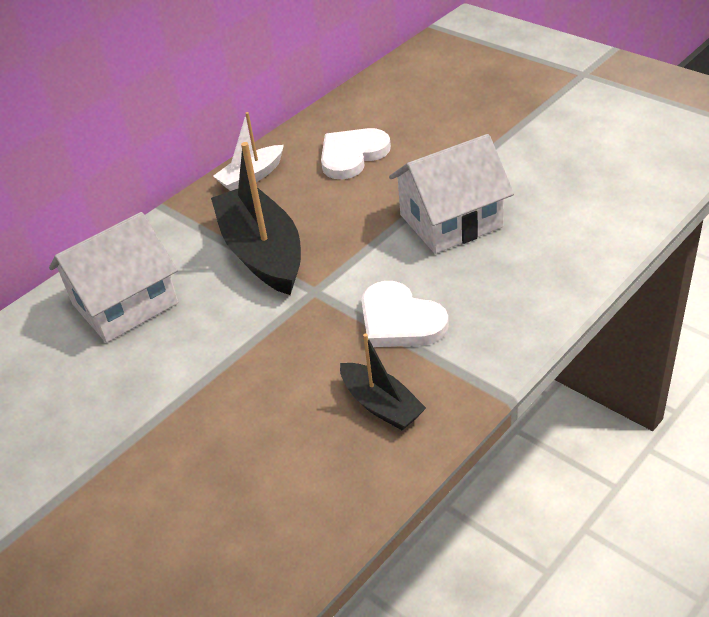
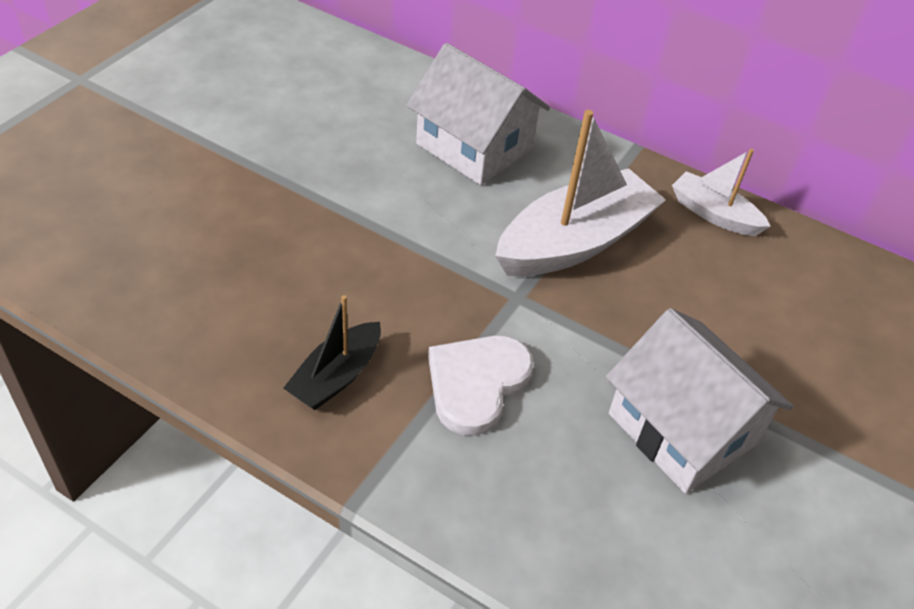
camera: 70 degrees right, 5 degrees up
black boat [211,142,301,295] -> white boat [495,110,666,277]
white heart [321,128,391,179] -> none

